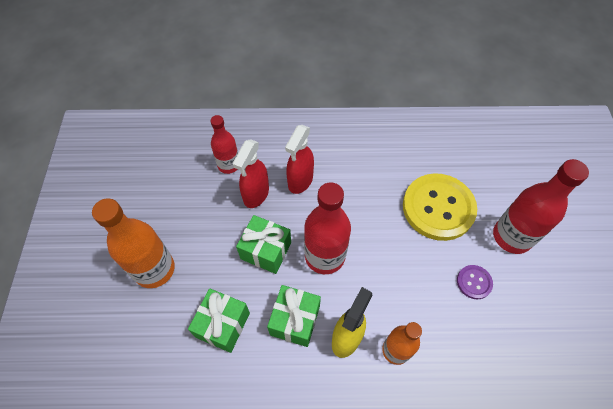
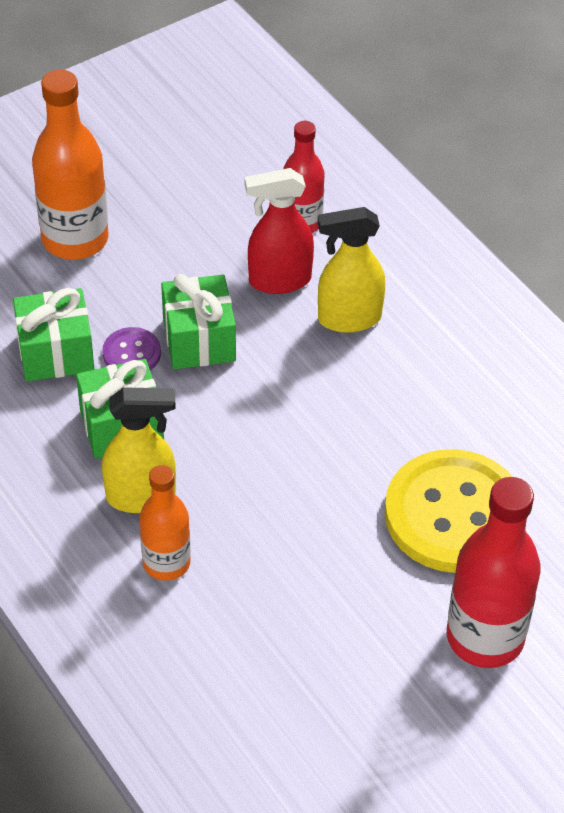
camera: 55 degrees right, 10 degrees down
red spray bottle [285,125,314,194] -> yellow spray bottle [318,207,385,333]
red bottle [304,182,351,274] -> none
purple button [457,265,493,299] -> purple button moved to [102,327,161,370]

